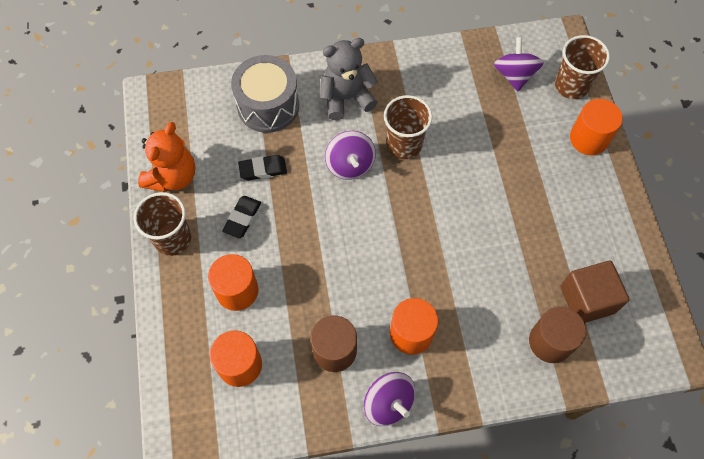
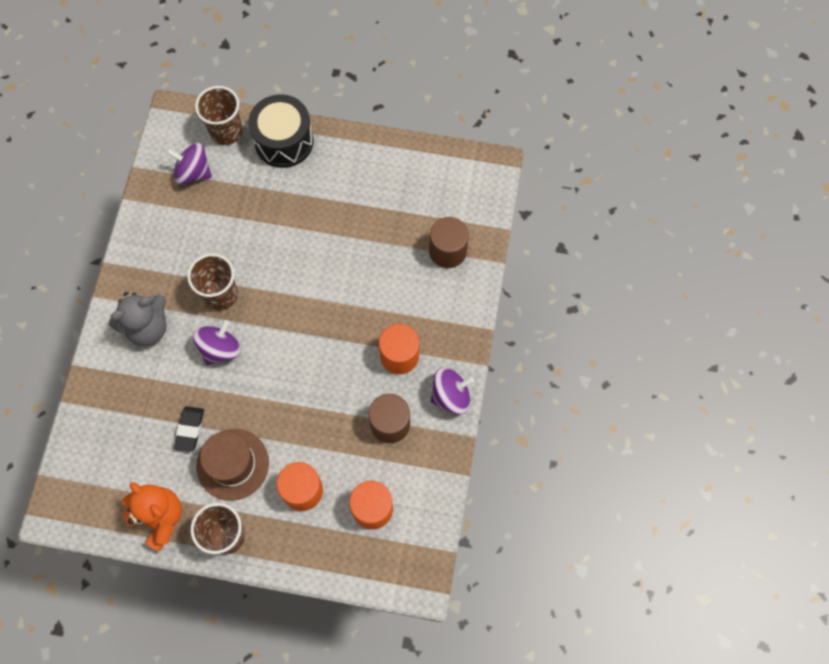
camera: 70 degrees left, 5 degrees up
black eraser [222,196,261,238] -> brown hat [196,429,269,501]
grey drum [231,55,299,133] -> none
grey teddy bear [320,38,378,120] -> grey teddy bear turned 120 degrees counterclockwise [109,292,166,346]
purple spinning top [325,131,376,180] -> purple spinning top turned 60 degrees counterclockwise [193,320,241,365]
brown cube [560,261,630,323] -> none
orange cylinder [570,99,623,155] -> black drum [249,94,314,168]

